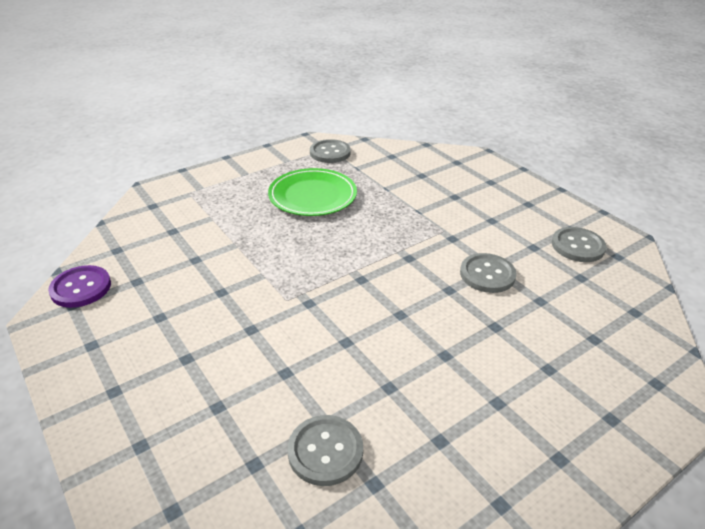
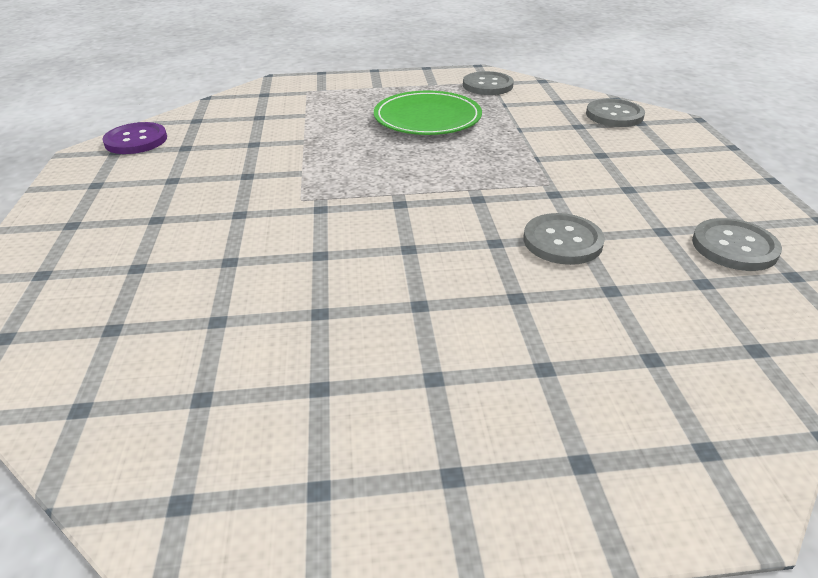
camera: 30 degrees right, 0 degrees up
grey button [287,415,363,486] -> grey button moved to [586,99,645,127]

